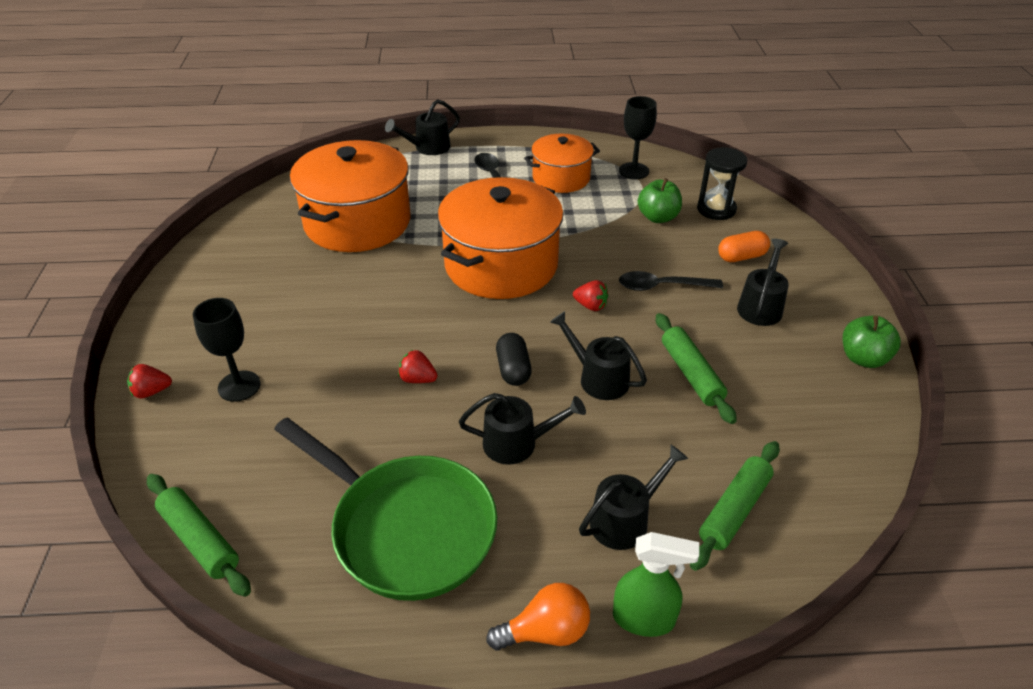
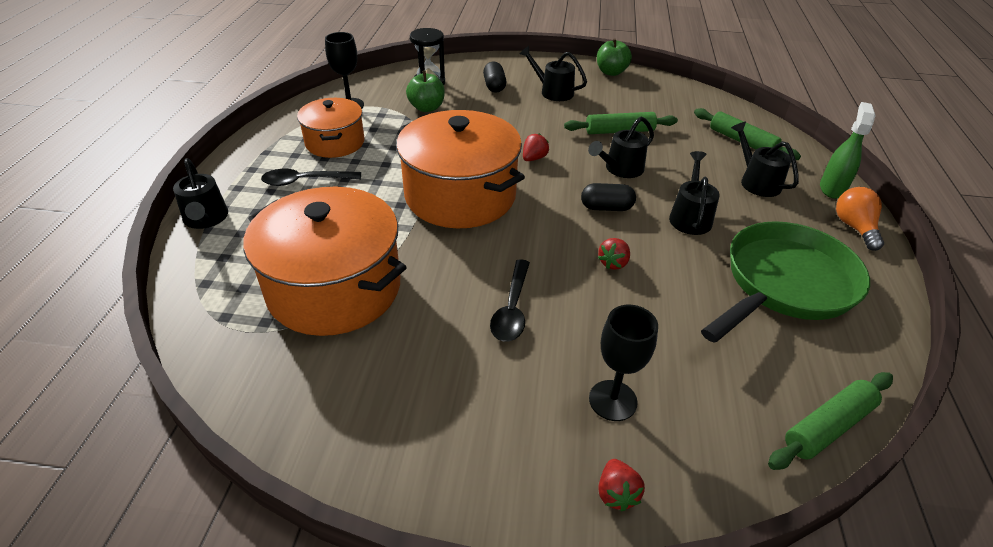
camera: 80 degrees left, 0 degrees up
black spoon [619,271,723,291] -> black spoon moved to [490,259,530,342]
orange capsule [718,231,770,262] -> black capsule [483,61,506,93]

